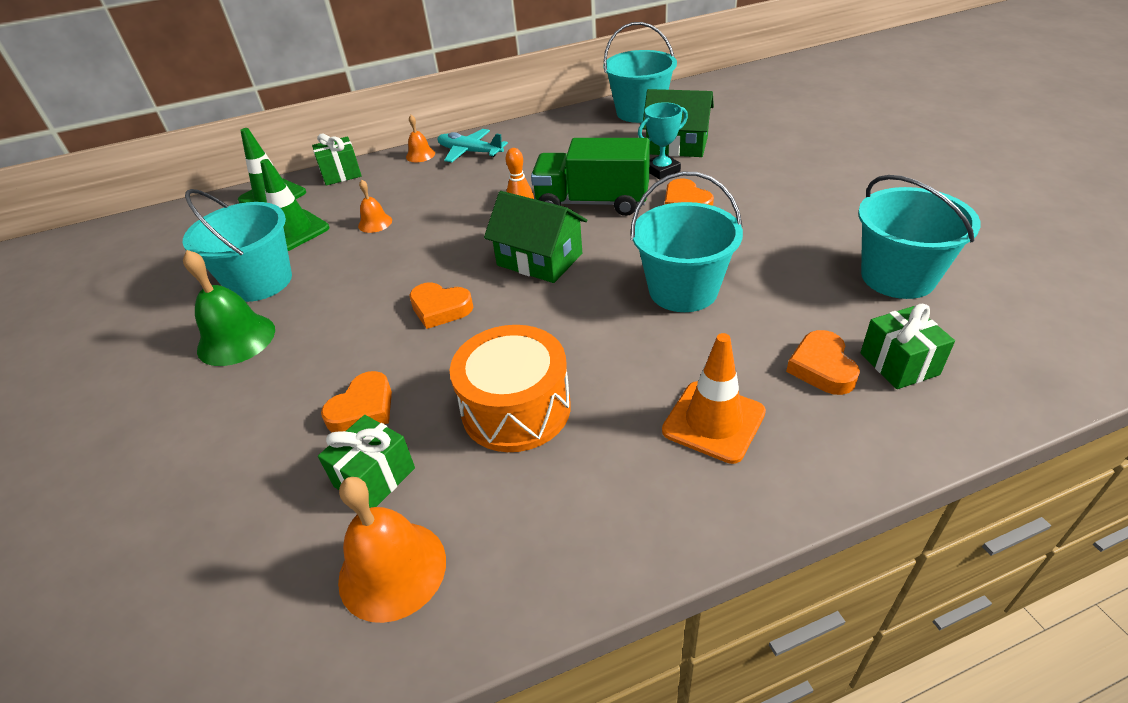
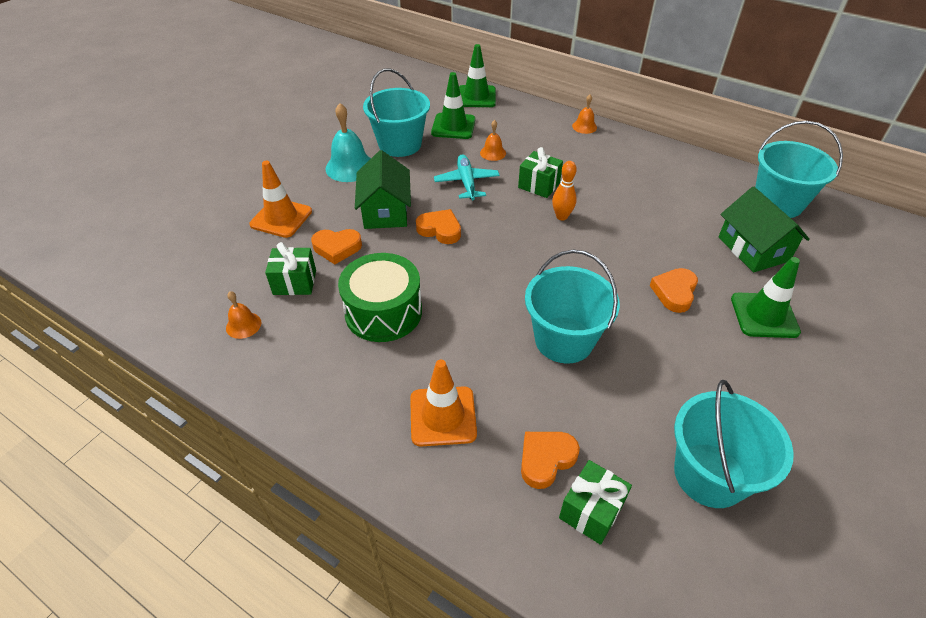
camera: 50 degrees right, 5 degrees up
green bell [183,250,275,366] -> turquoise bell [326,103,371,182]
green gift [312,134,362,186] -> green gift moved to [518,147,563,198]
orange bell [338,477,446,623] -> orange bell [226,291,261,339], size x0.54
orange heart [409,283,473,329] -> orange heart turned 135 degrees clockwise [416,209,461,244]
turquoise plane [437,129,508,162] -> turquoise plane moved to [434,154,500,200]
orange drum [450,325,571,452] -> green drum [338,253,422,342]
green house [484,191,587,283] -> green house moved to [355,150,411,229]
green truck [531,138,650,216] -> none
turquoise trophy [638,102,688,179] -> none
none -> orange traffic cone [249,161,312,238]
none -> green traffic cone [731,257,801,338]

